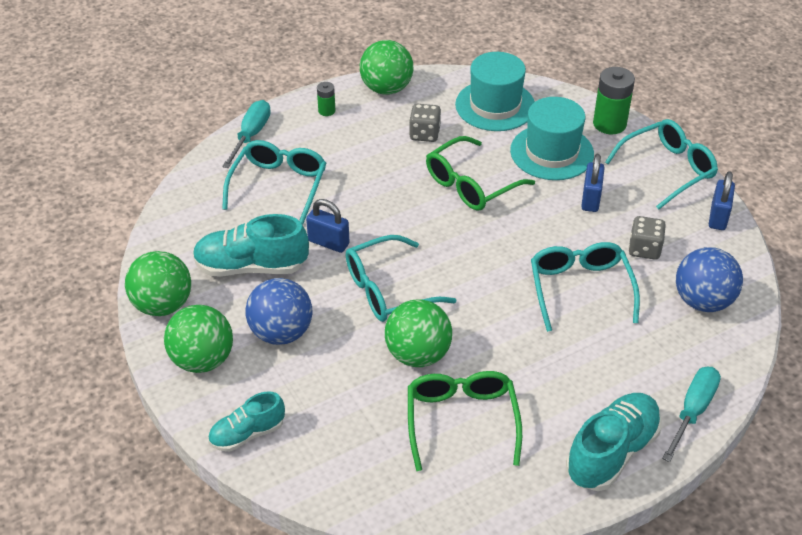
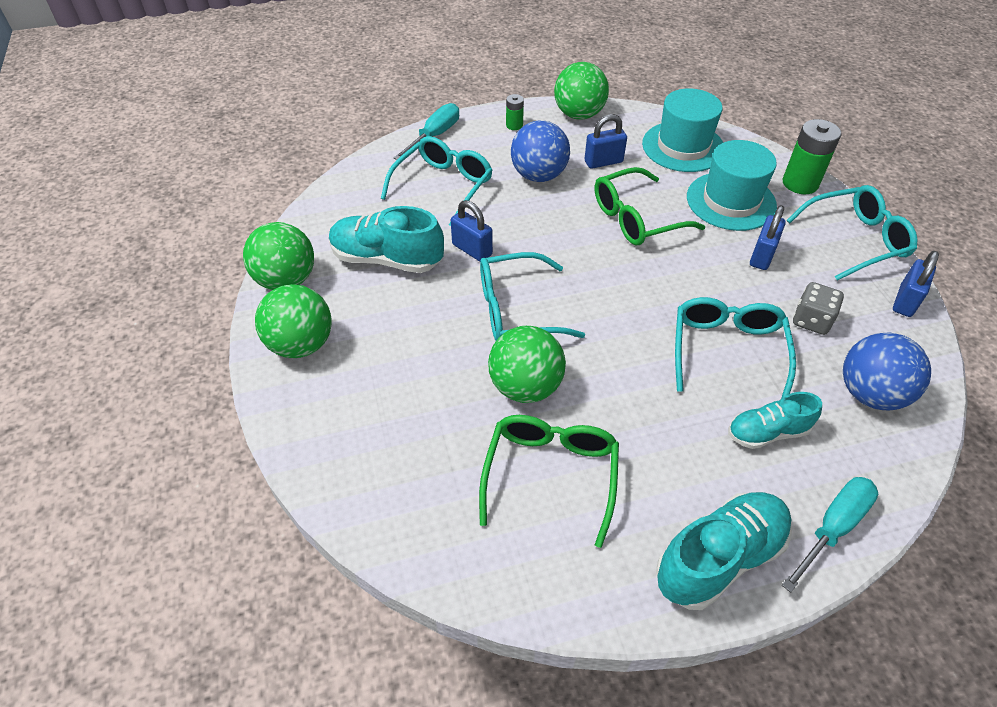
camera: 15 degrees right, 5 degrees up
turquoise shoe [208,391,285,452] -> turquoise shoe moved to [728,392,822,449]
blue ball [245,278,313,345] -> blue ball moved to [511,121,570,182]
grey dice [409,104,441,142] -> blue padlock [584,114,627,169]

